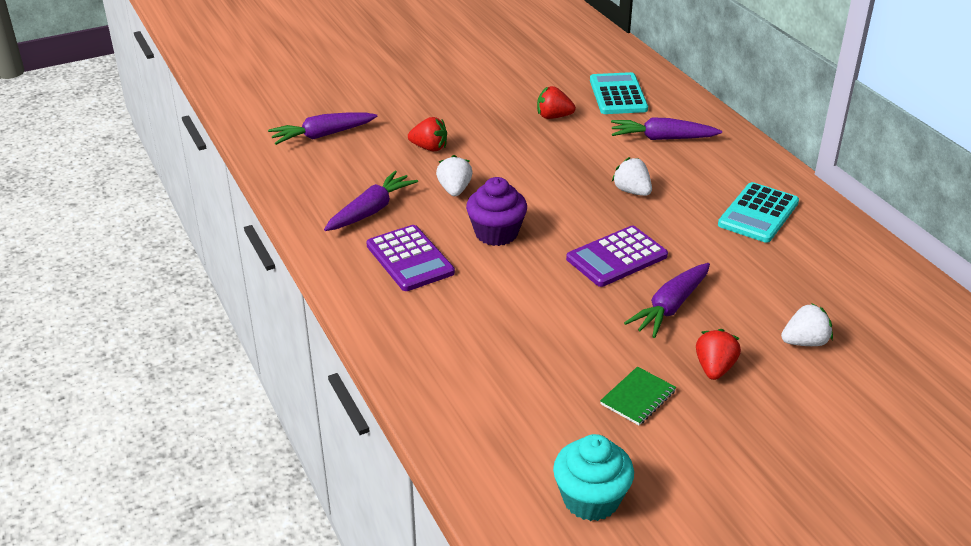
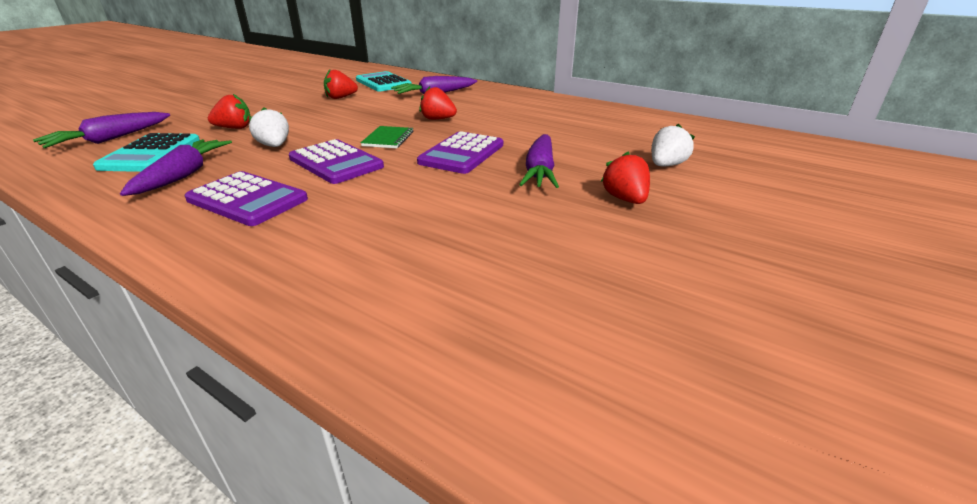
camera: 30 degrees left, 5 degrees down
purple cupcake [466,177,527,246] -> purple calculator [289,139,384,184]
turquoise cupcake [553,434,634,521] -> none
green notebook [600,366,676,425] -> green notebook moved to [361,126,413,148]
white strawberry [612,157,652,196] -> red strawberry [419,86,457,120]
turquoise calculator [718,182,799,243] -> turquoise calculator moved to [93,133,200,172]

